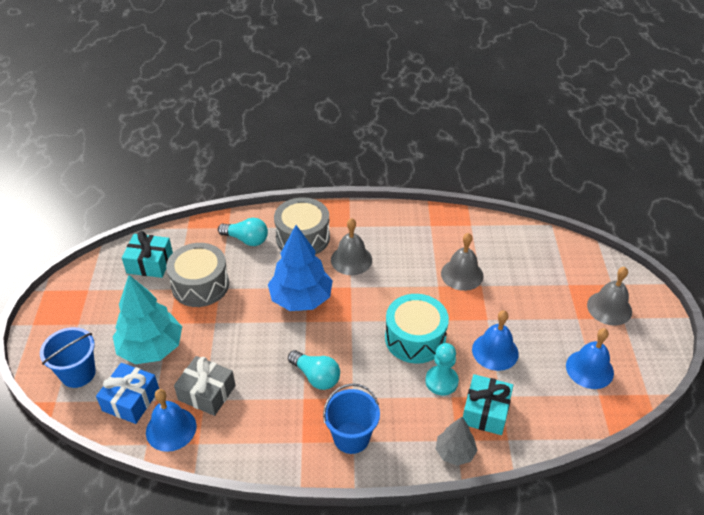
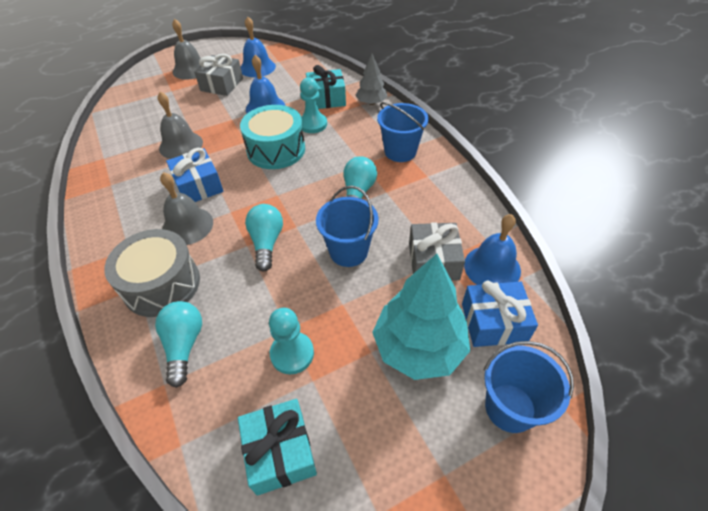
camera: 115 degrees left, 5 degrees up
grey drum [166,243,229,307] -> turquoise pawn [269,308,314,374]
blue tree [268,225,333,311] -> turquoise light bulb [245,204,283,271]
none -> blue gift [166,148,223,202]
none -> grey gift [194,54,243,96]
none -> blue bucket [316,186,379,267]

